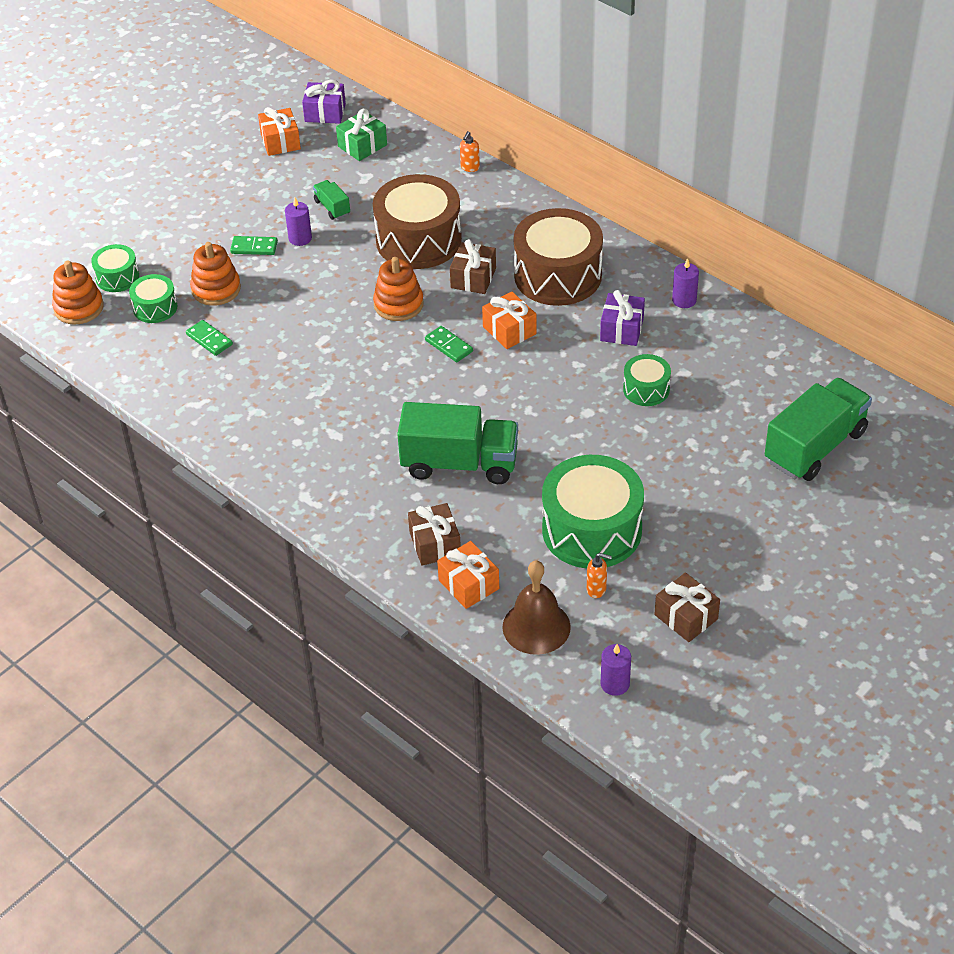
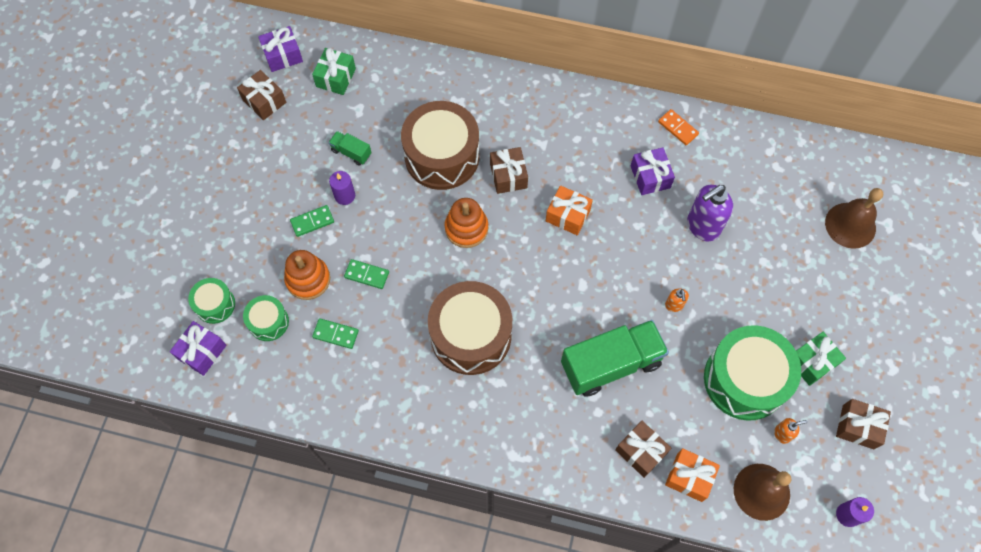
camera: 30 degrees left, 20 degrees up
orange stacking toy [52,260,104,325] -> purple gift [170,321,226,376]
orange gift [258,107,301,156] -> brown gift [237,70,286,120]
green domino [425,326,473,362] -> green domino moved to [344,259,389,289]
orange soap dispenser [460,131,480,172] -> orange soap dispenser moved to [665,288,689,312]
brown drum [514,208,603,306] -> brown drum moved to [428,281,512,375]
green drum [623,354,671,406] -> purple soap dispenser [687,185,733,242]
purple candle [672,258,699,308] -> orange domino [658,109,699,145]
green truck [765,378,872,481] -> brown bell [825,188,883,249]
none -> green gift [796,332,846,386]

